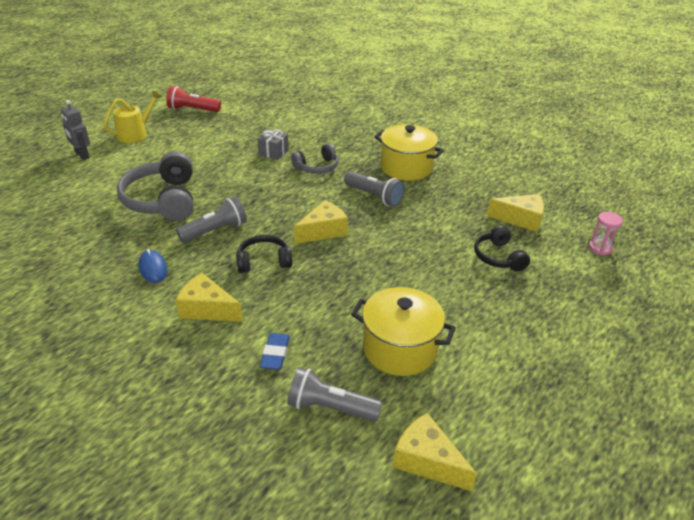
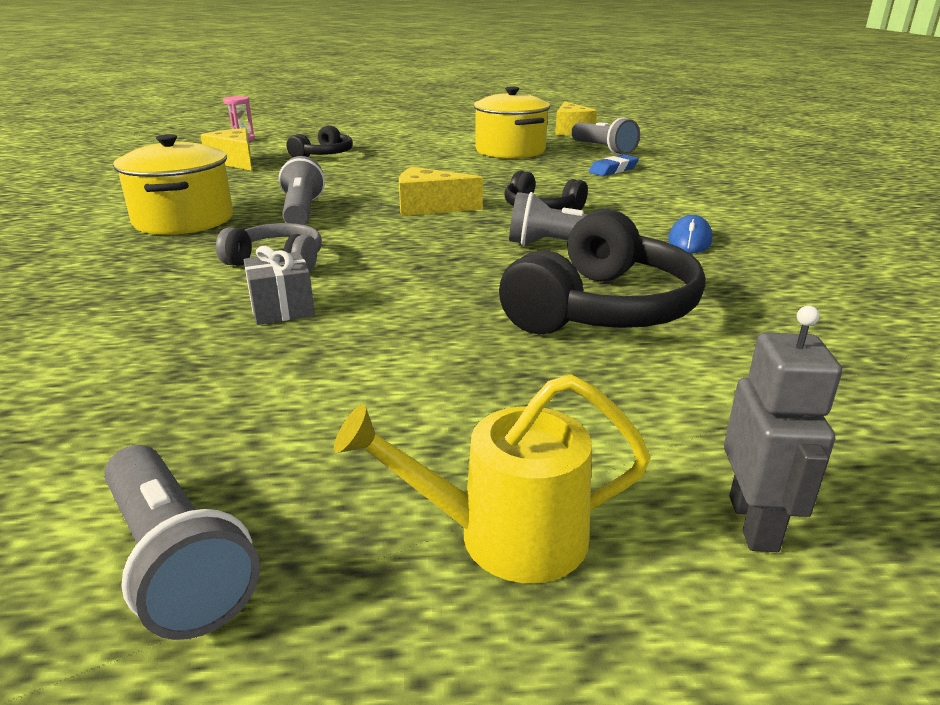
camera: 135 degrees left, 10 degrees down
grey headphones [117,152,193,221] -> black headphones [499,209,706,334]
red flashlight [167,86,221,112] -> grey flashlight [104,445,260,640]
yellow cheese [176,273,243,322] -> none

